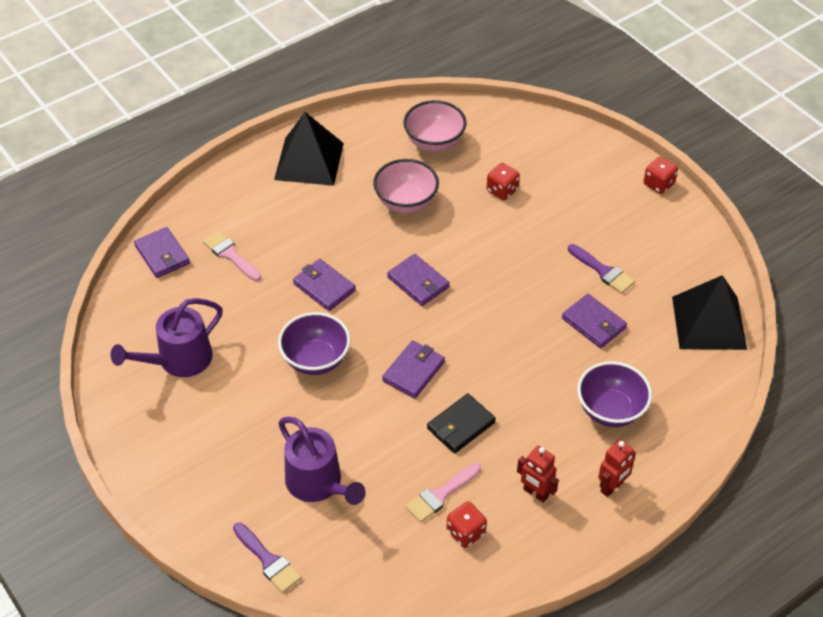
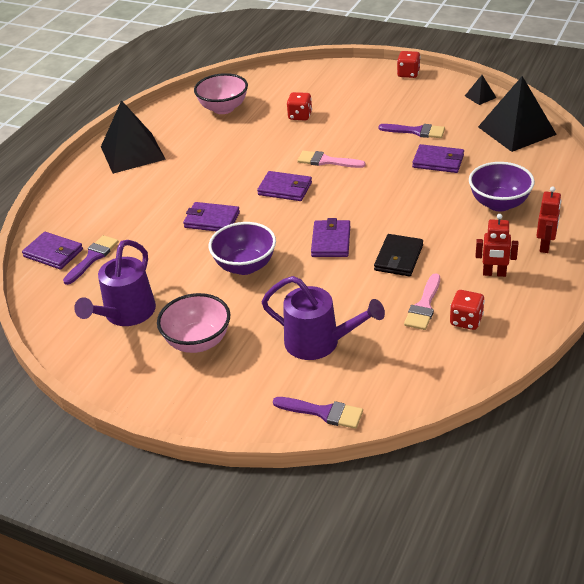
camera: 25 degrees left, 10 degrees down
pink brush [203,230,261,281] -> pink brush moved to [297,151,366,168]
pink bowl [373,159,439,213] -> pink bowl moved to [157,293,230,353]
none -> purple brush [63,235,119,285]
none -> black pyramid [465,75,497,105]

